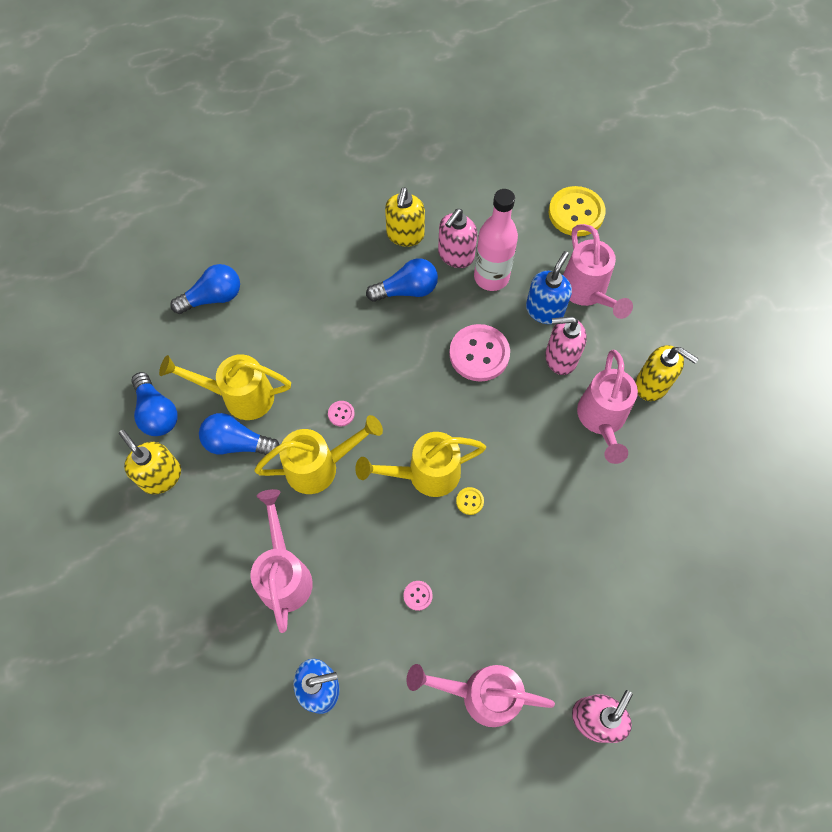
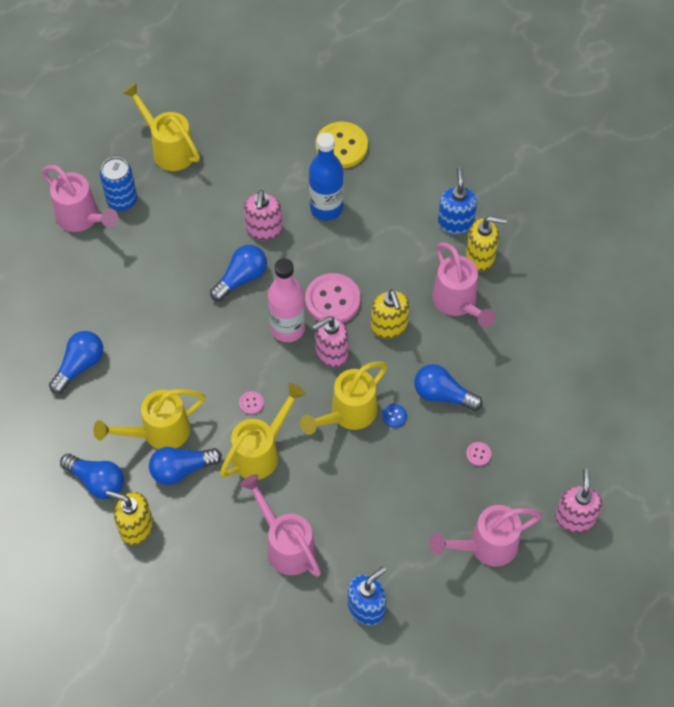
camera: 30 degrees left, 5 degrees down
yellow soap dispenser [385,187,425,247] -> yellow soap dispenser moved to [371,289,410,339]
pink button [404,581,433,611] -> pink button moved to [466,442,491,466]
yellow button [456,487,484,515] -> blue button [382,404,407,427]
pink bottle [474,189,518,291] -> pink bottle moved to [268,258,305,342]
blue soap dispenser [526,251,572,324] -> blue soap dispenser moved to [438,167,477,234]
pink soap dispenser [545,316,587,375] -> pink soap dispenser moved to [312,316,348,368]
pink watering can [563,224,633,319] -> pink watering can moved to [42,165,118,232]
none -> blue can [100,157,137,211]
none -> yellow watering can [122,83,200,171]
none -> blue bottle [309,132,344,221]
none -> blue light bulb [414,364,482,411]

